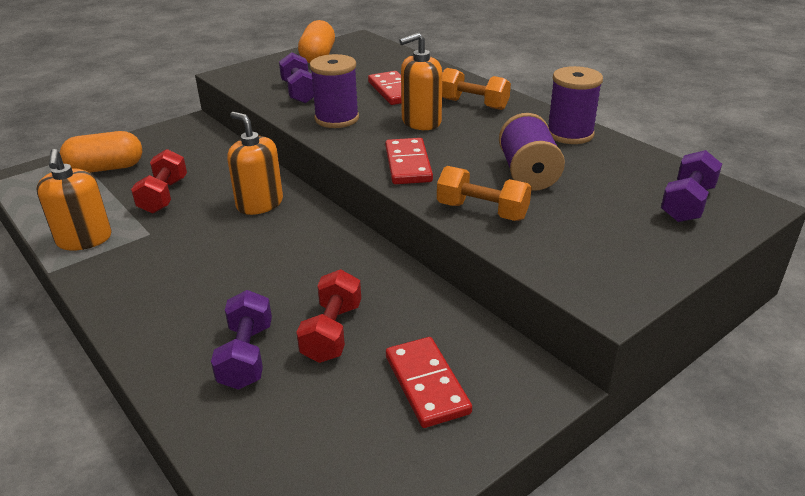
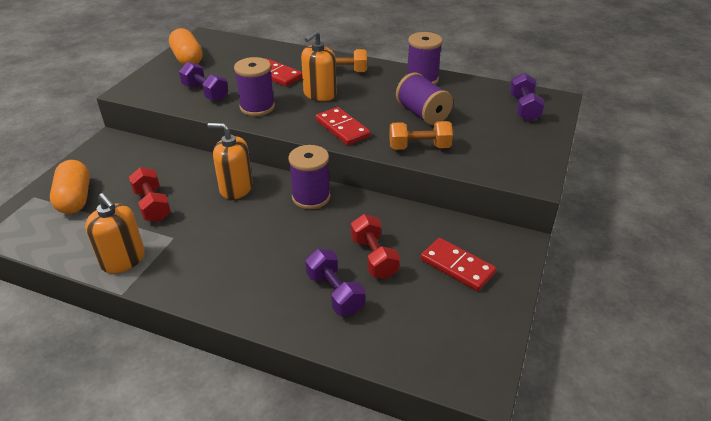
camera: 30 degrees left, 5 degrees up
orange capsule [60,131,142,173] -> orange capsule turned 60 degrees counterclockwise [50,160,90,214]
none -> purple spool [288,145,330,209]

